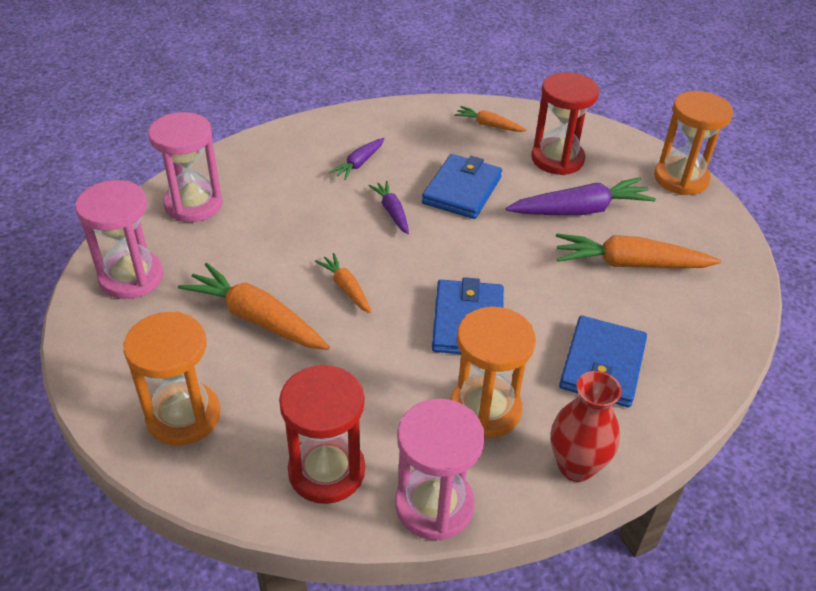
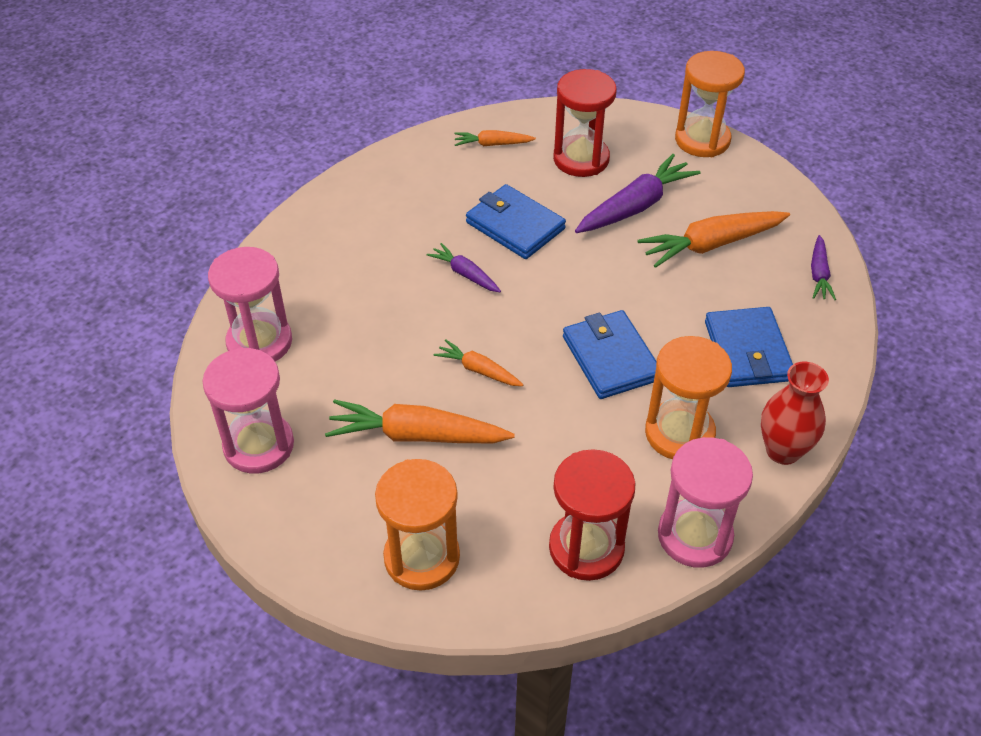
camera: 25 degrees left, 5 degrees up
purple carrot [329,138,384,180] -> purple carrot moved to [811,235,836,300]
blue wallet [422,154,502,219] -> blue wallet turned 45 degrees counterclockwise [466,184,566,259]

